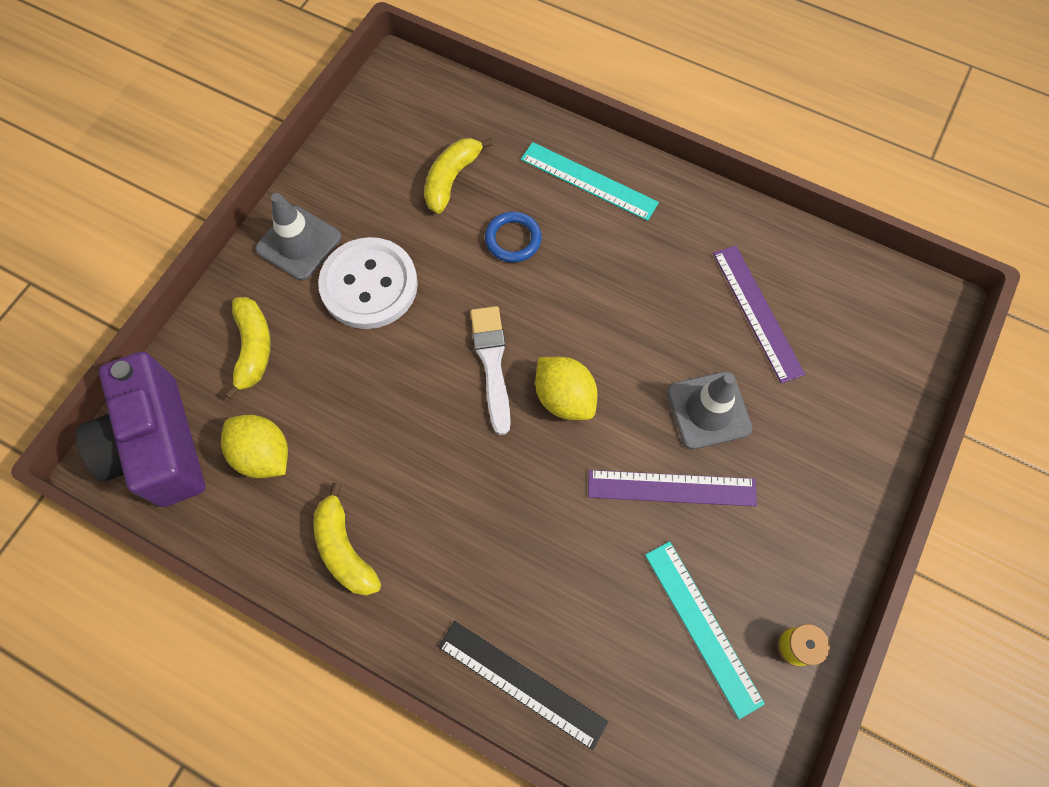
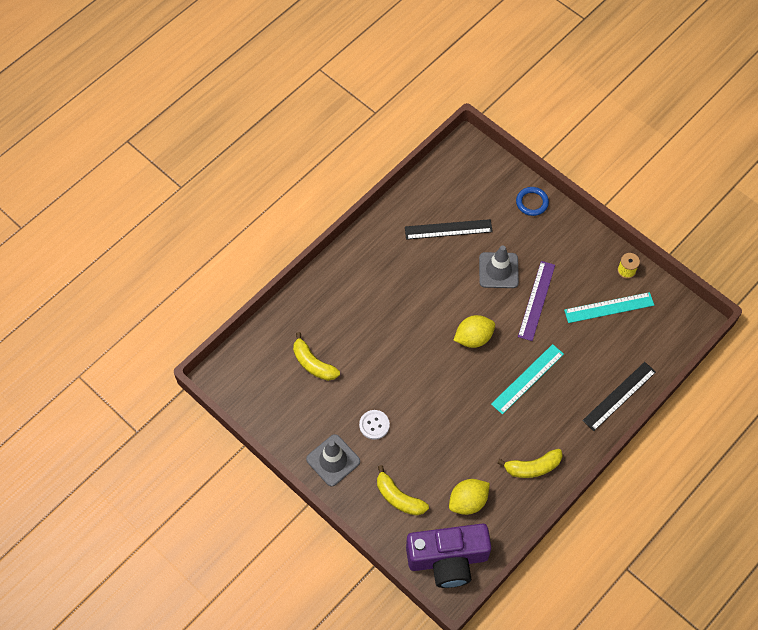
camera: 75 degrees left, 5 degrees down
yellow banana [225,297,271,399] -> yellow banana turned 150 degrees counterclockwise [377,465,429,516]
white button [318,237,418,329] -> white button [359,410,390,440], size x0.51
white brush [470,306,511,435] -> none
blue ring [485,212,542,262] -> blue ring moved to [516,187,549,216]
turquoise ruler [521,142,659,221] -> turquoise ruler moved to [491,344,564,414]
purple ruler [713,245,805,384] -> black ruler [405,219,493,240]

